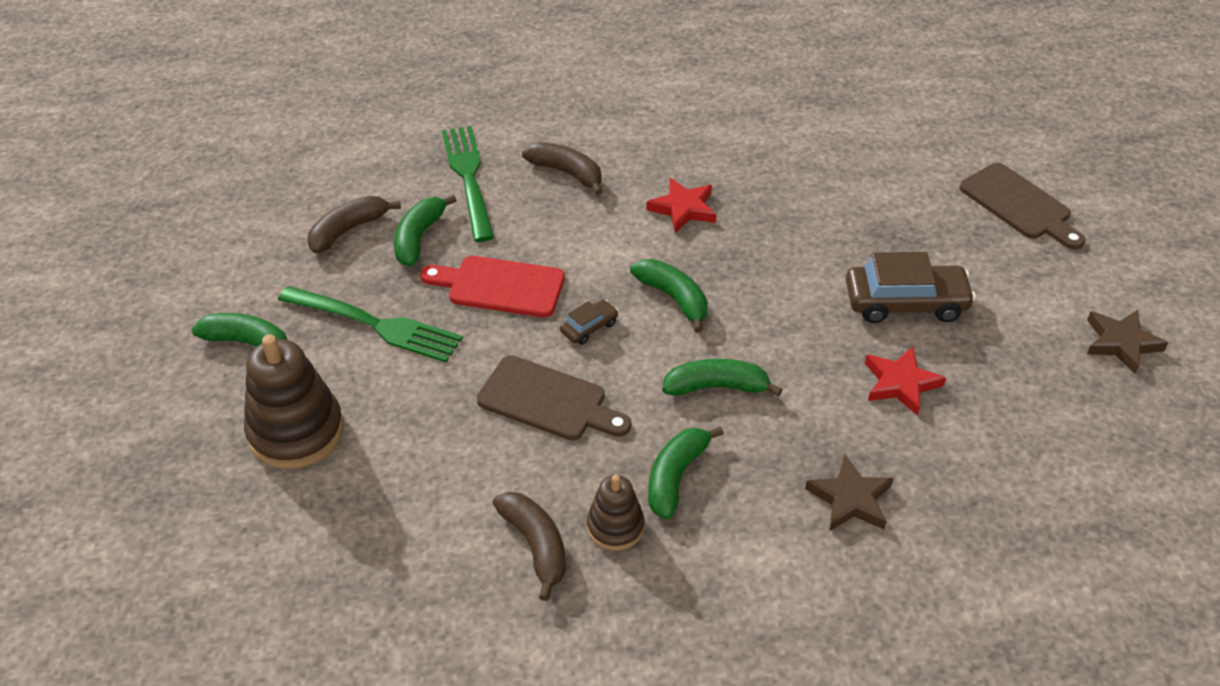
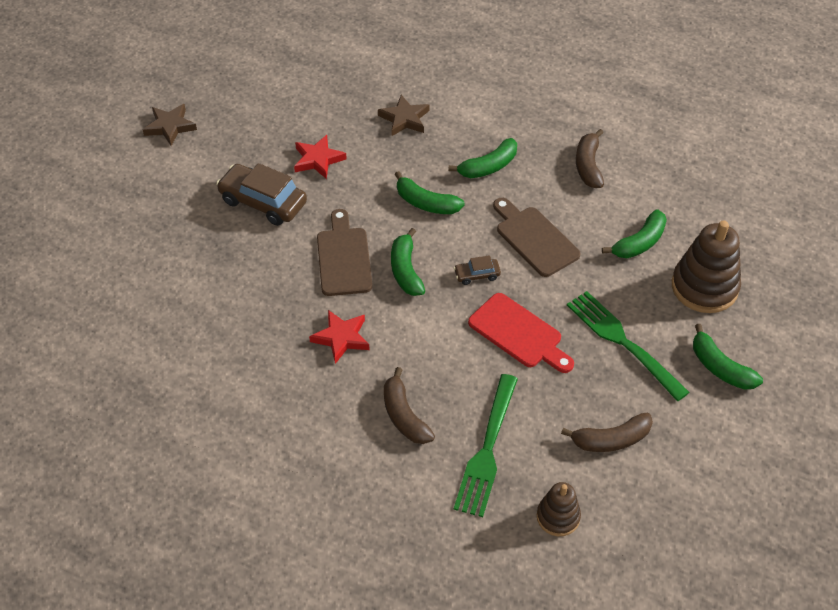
camera: 150 degrees left, 5 degrees up
green banana [394,194,457,266] -> green banana moved to [602,209,667,258]
brown stacking toy [587,475,645,551] -> brown stacking toy moved to [537,482,581,536]
brown cutting board [960,163,1085,250] -> brown cutting board moved to [317,209,373,296]

